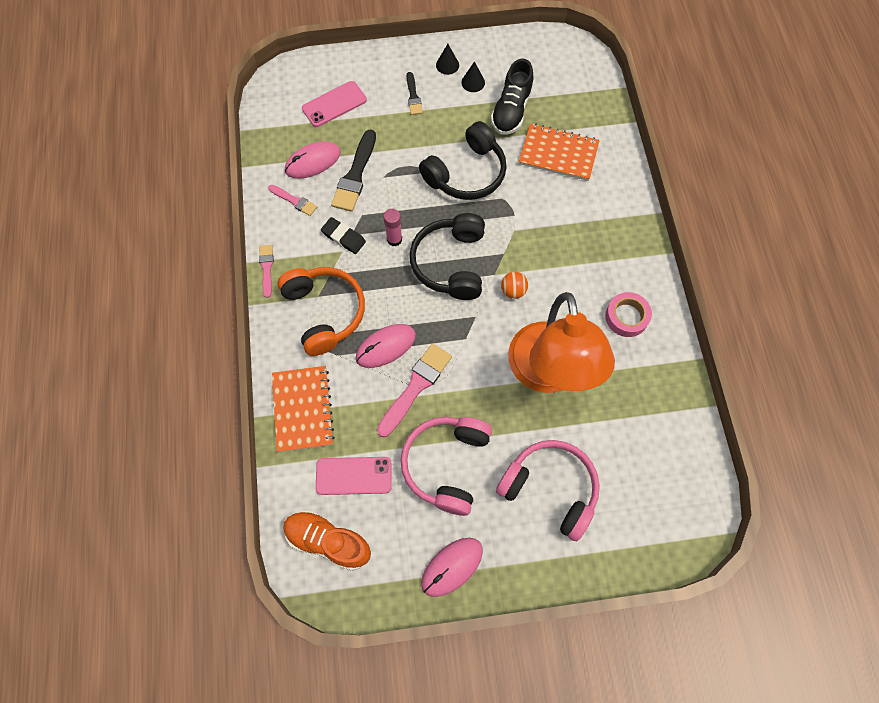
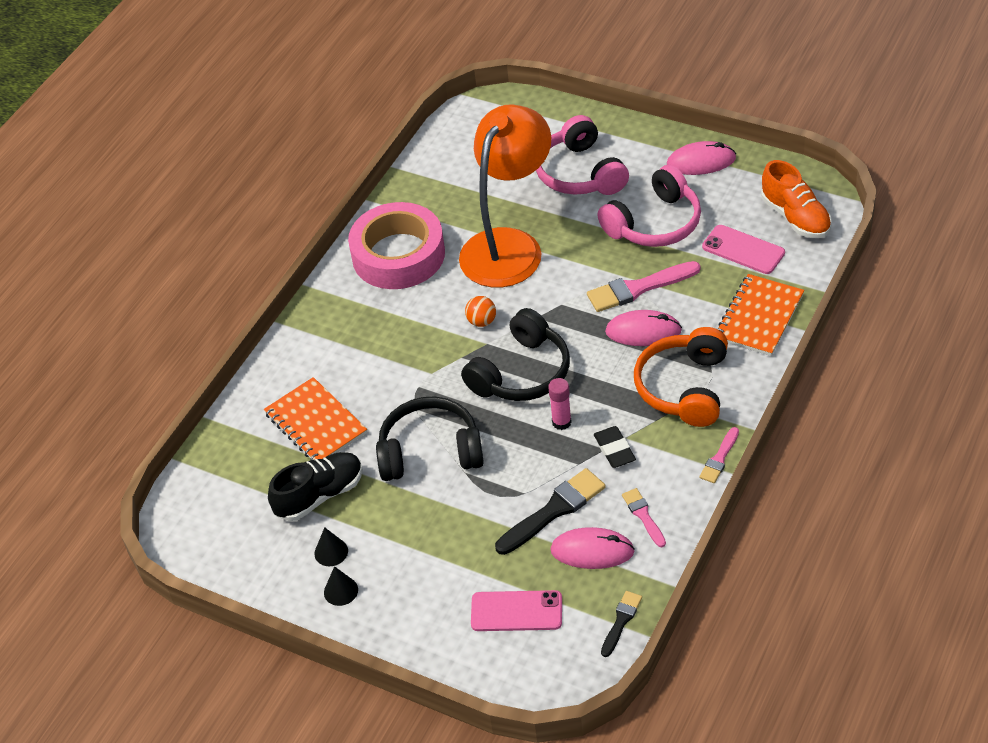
camera: 140 degrees left, 20 degrees down
black brush [407,72,423,115] -> black brush moved to [601,591,642,657]
pink tape [605,292,652,337] -> pink tape [348,202,445,289], size x1.98

